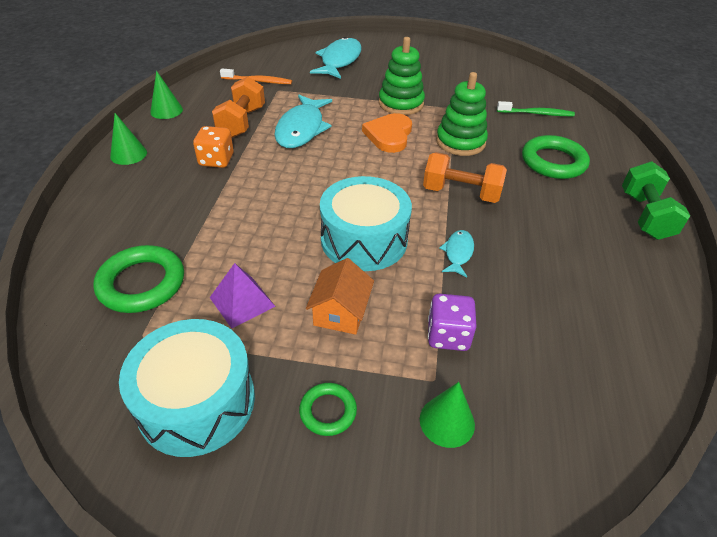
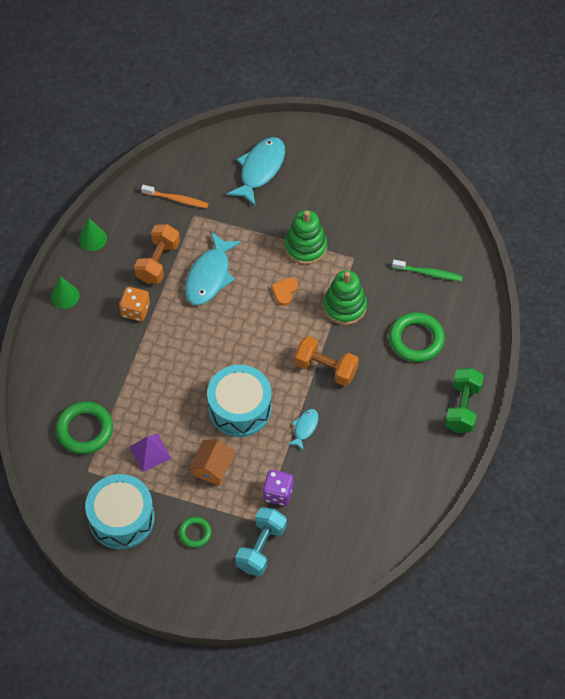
camera: 10 degrees right, 15 degrees up
orange heart [362,113,412,153] -> orange heart [271,278,298,306], size x0.60
green cone [420,382,475,448] -> turquoise dumbbell [235,507,287,576]

